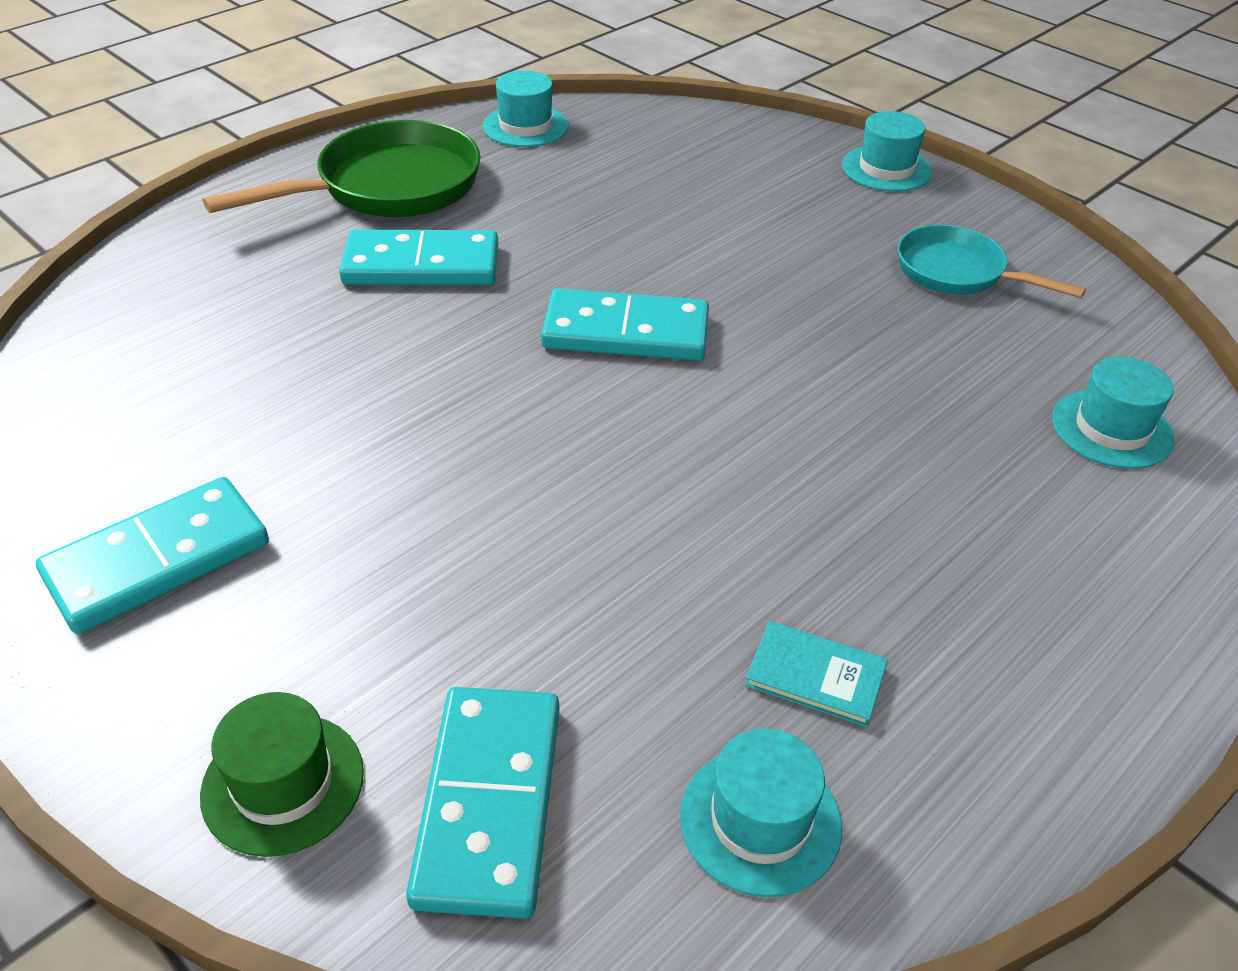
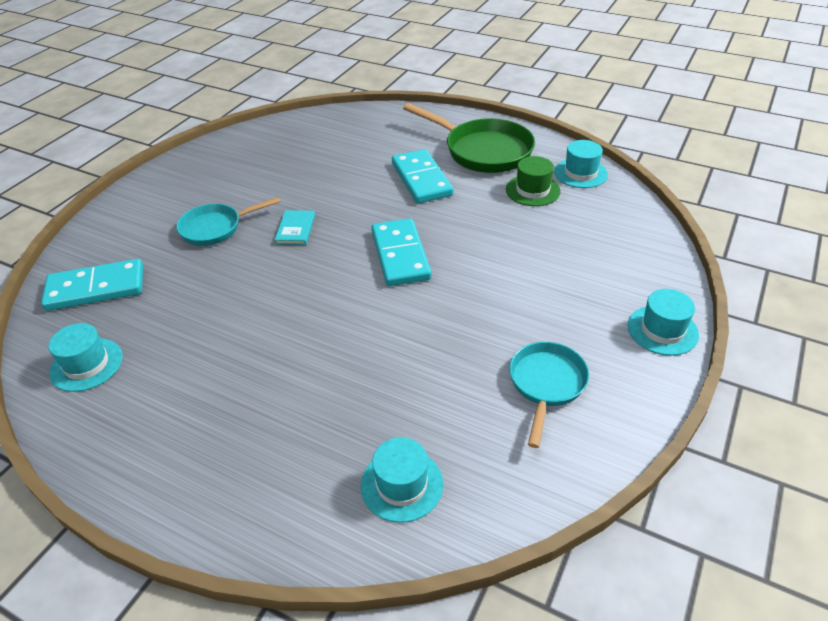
camera: 75 degrees right, 0 degrees up
turquoise domino [36,477,269,634] -> none
green hat [200,692,364,857] -> green hat moved to [506,156,561,206]
turquoise book [745,621,888,727] -> turquoise book moved to [275,210,315,245]
none -> turquoise pan [176,197,280,246]

